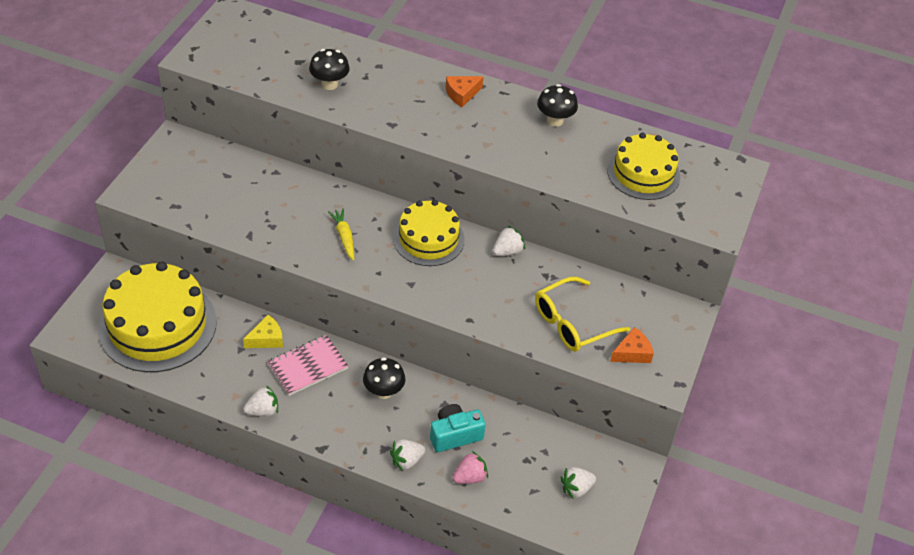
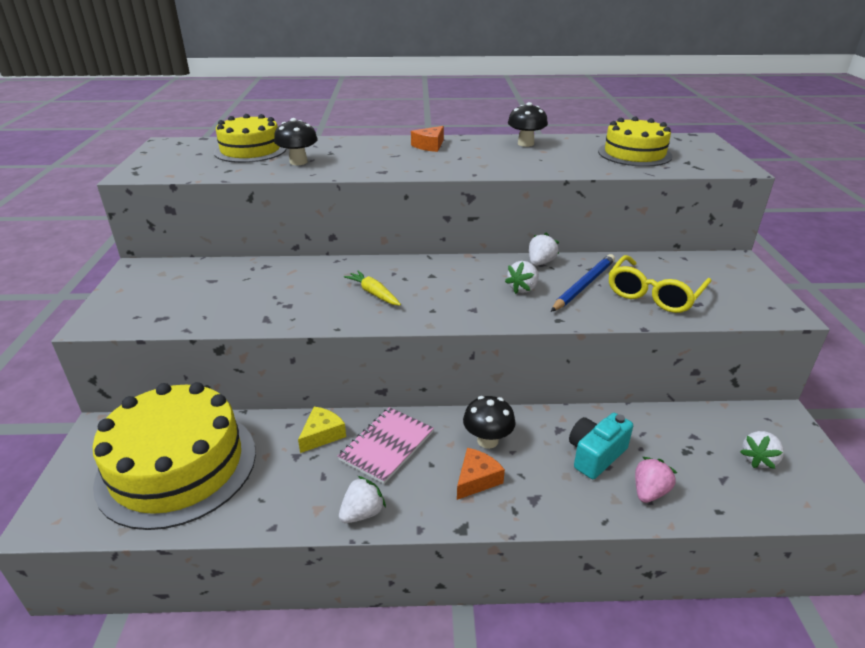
camera: 20 degrees left, 15 degrees down
white strawberry [390,439,425,471] -> white strawberry moved to [505,261,539,294]
yellow cake [393,200,465,266] -> yellow cake moved to [214,114,287,163]
orange cheese [610,327,654,363] -> orange cheese moved to [457,448,505,500]
none -> blue pencil [551,254,615,312]

